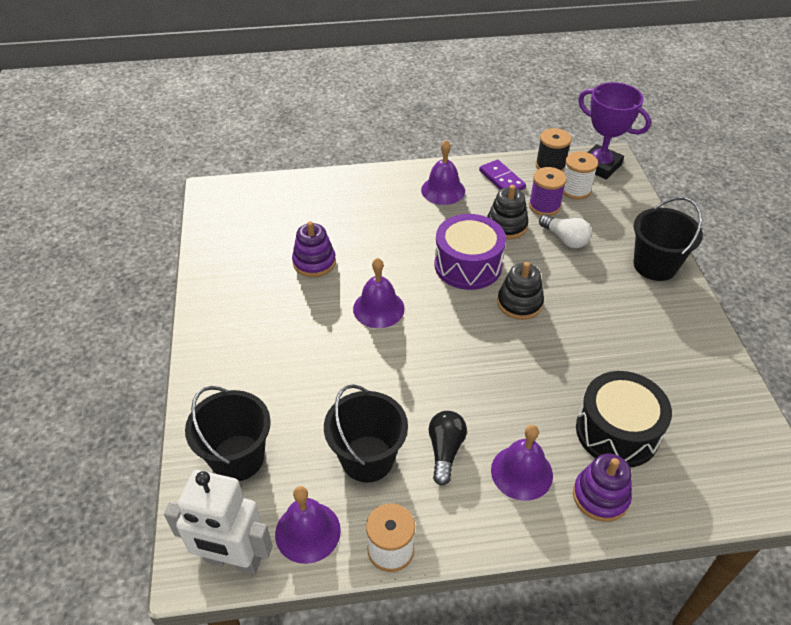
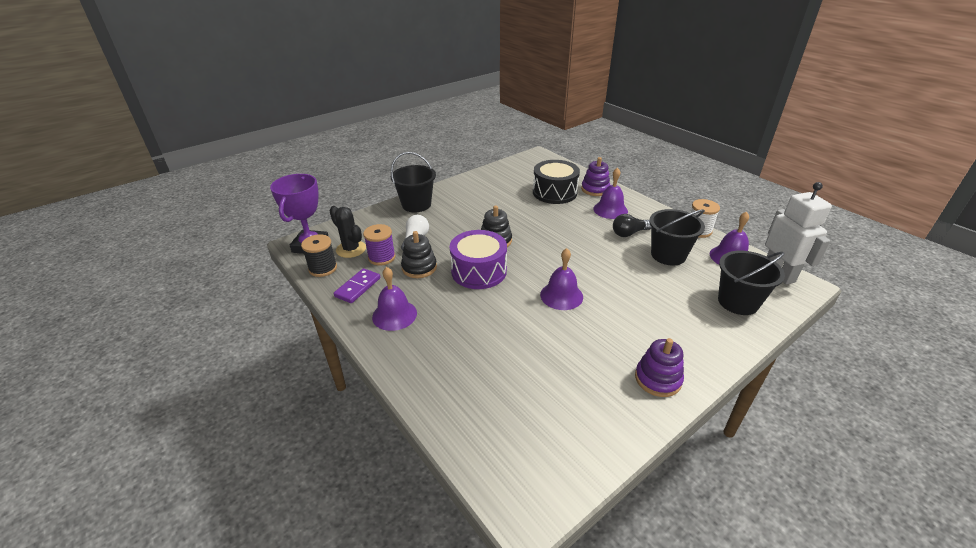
camera: 120 degrees left, 10 degrees down
purple stacking toy [292,221,336,277] -> purple stacking toy moved to [635,338,684,397]
white spool [563,151,598,199] -> black cactus [330,206,366,258]

